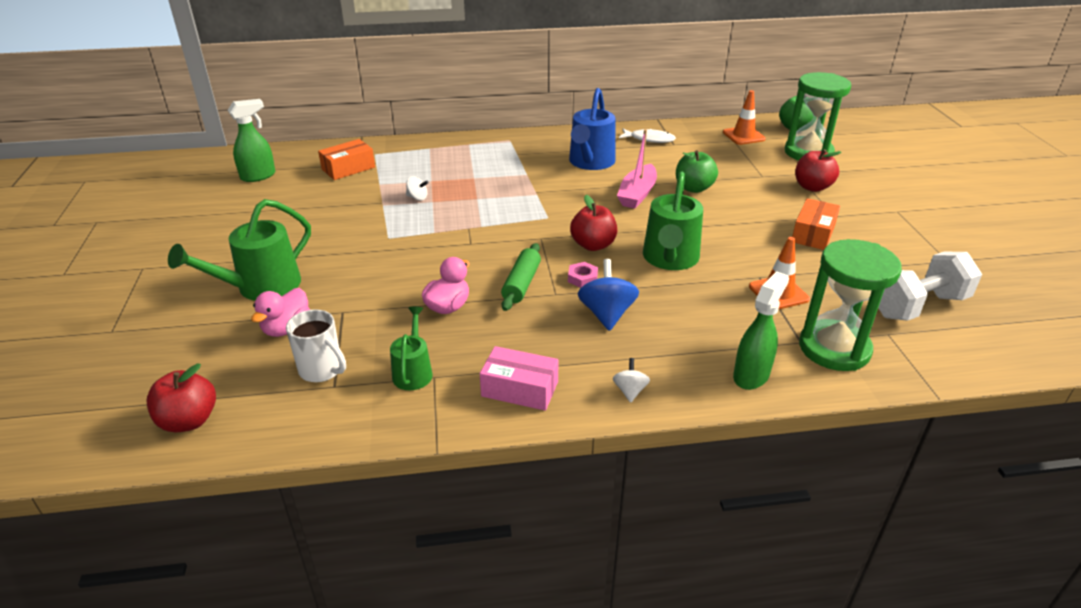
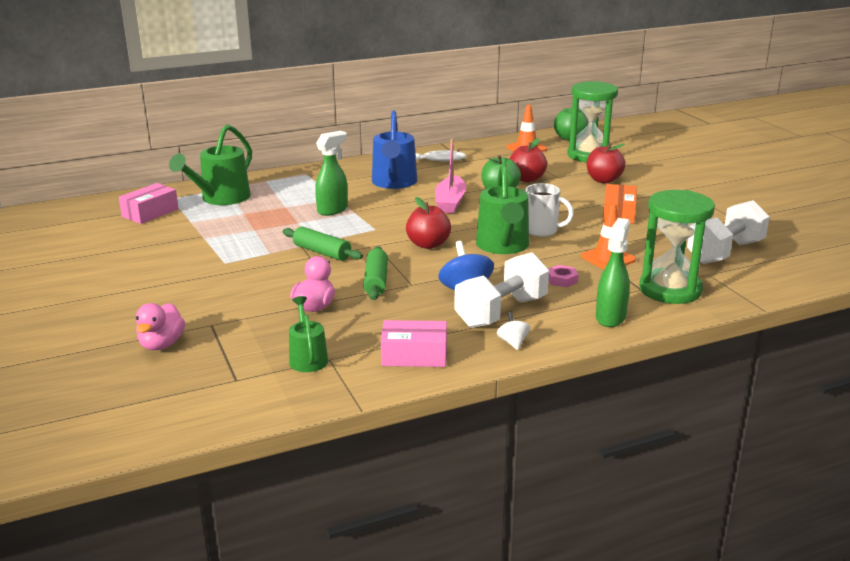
camera: 15 degrees left, 10 degrees down
red apple [147,364,216,432] -> red apple moved to [510,138,547,182]
green watering can [168,199,311,301] -> green watering can moved to [169,124,252,205]
green spray bottle [227,99,275,182] -> green spray bottle moved to [315,131,348,216]
white mug [286,309,346,382] -> white mug moved to [526,183,574,237]
orange box [318,139,375,180] -> pink box [119,183,179,224]
white spinning top [406,176,429,201] -> none
pink nut [568,262,598,288] -> pink nut moved to [548,265,579,287]
none -> green rolling pin [283,227,363,261]
none -> white dumbbell [454,252,549,328]

